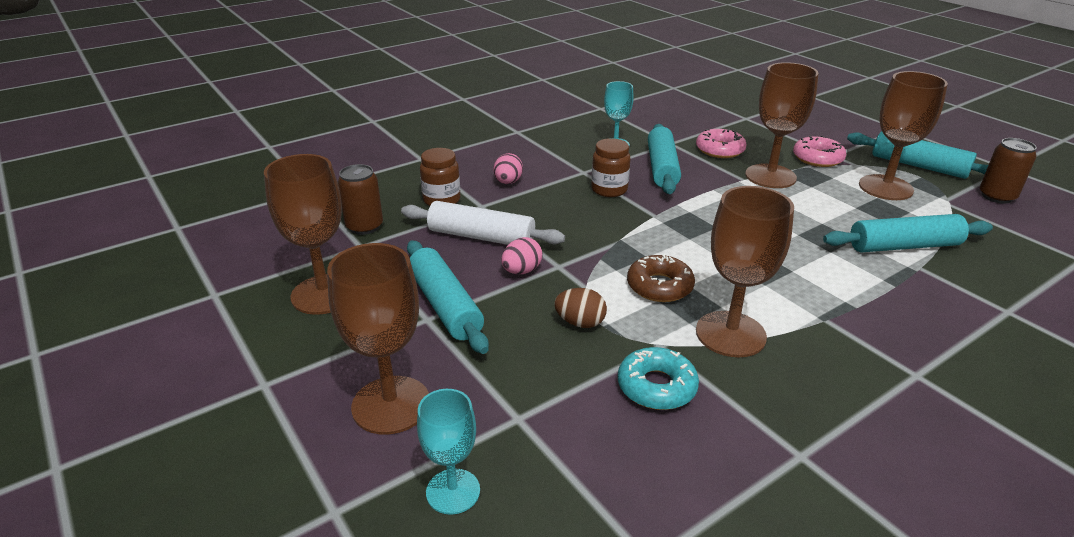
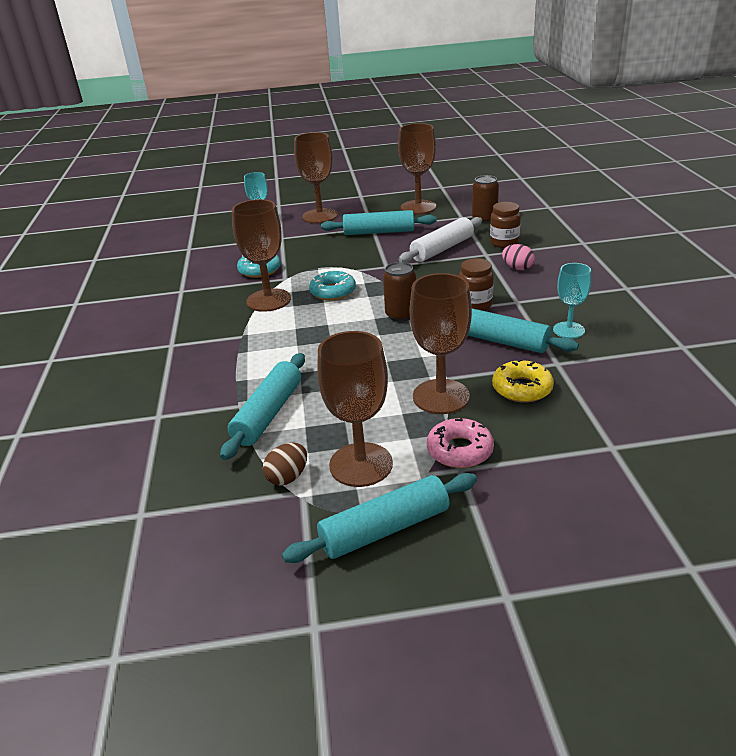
camera: 120 degrees right, 0 degrees up
pink egg [501,237,543,274] -> none
brown egg [554,288,607,328] -> brown egg moved to [263,443,307,486]
brown donut [627,255,695,302] -> turquoise donut [309,270,356,301]
pink donut [696,129,747,158] -> yellow donut [492,359,554,403]
brown can [980,138,1037,204] -> brown can moved to [383,262,416,322]

